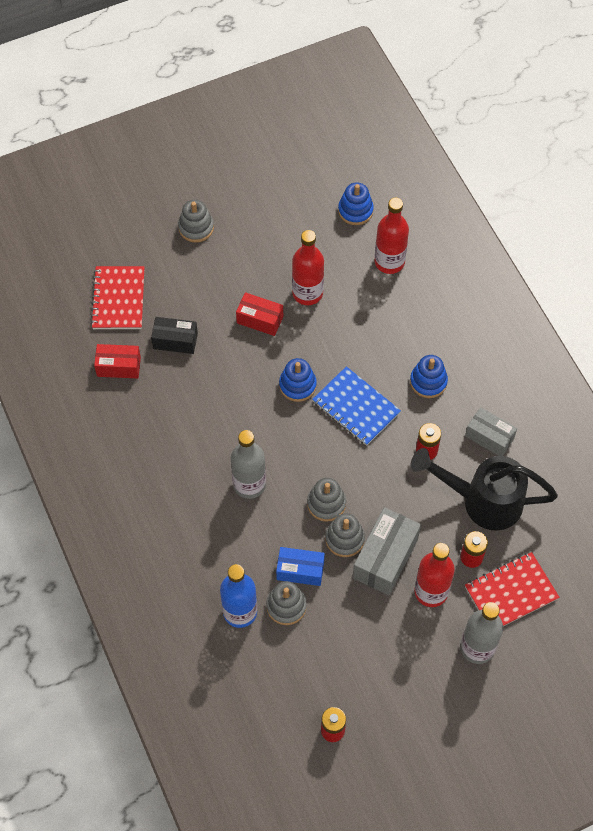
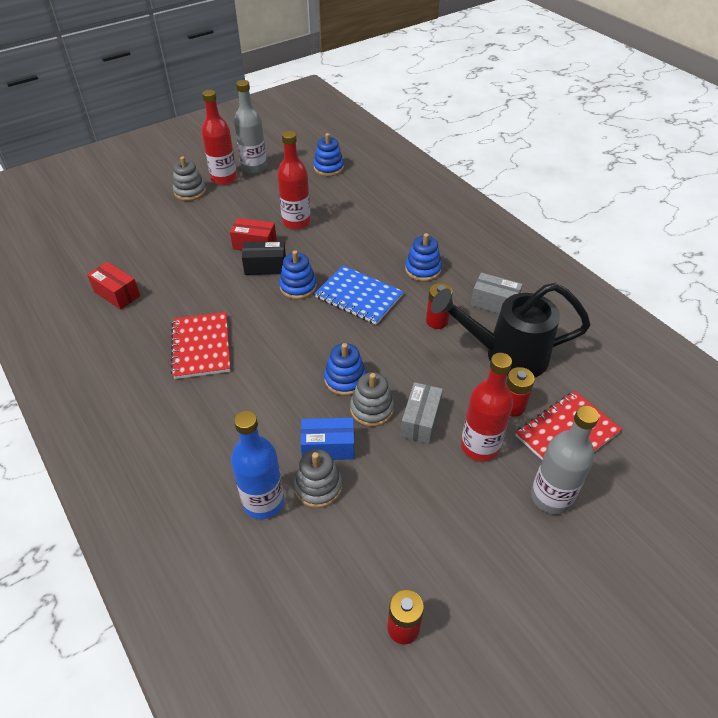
camera: 10 degrees left, 15 degrees down
red notebook [90,266,144,329] -> red notebook moved to [171,312,230,379]
red box [94,344,141,379] -> red box turned 45 degrees clockwise [87,262,140,310]
black box [151,317,198,354] -> black box moved to [242,241,286,275]
grey bottle [231,430,266,499] -> grey bottle moved to [234,80,267,174]
grey stacking toy [307,478,346,522] -> blue stacking toy [324,343,366,396]
grey box [353,507,421,595] -> grey box [400,382,443,444], size x0.65
red bottle [375,198,409,274] -> red bottle moved to [202,90,237,185]

